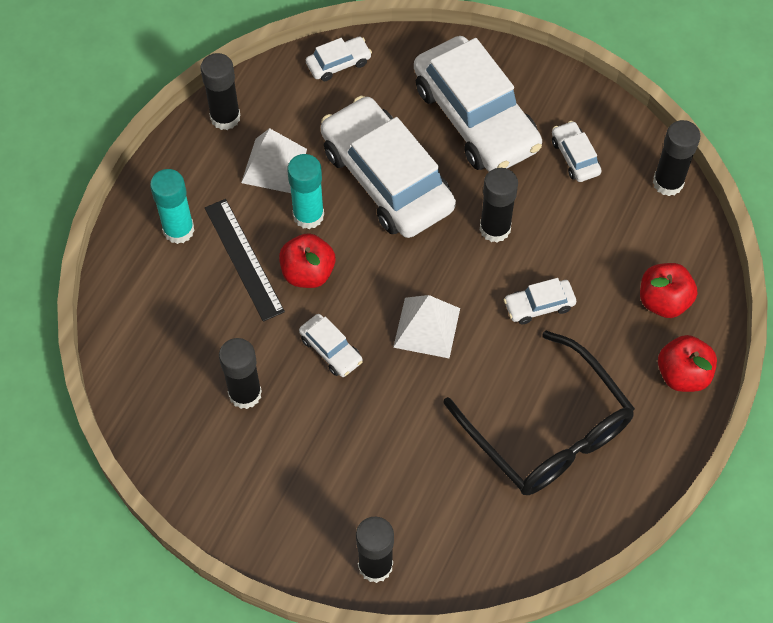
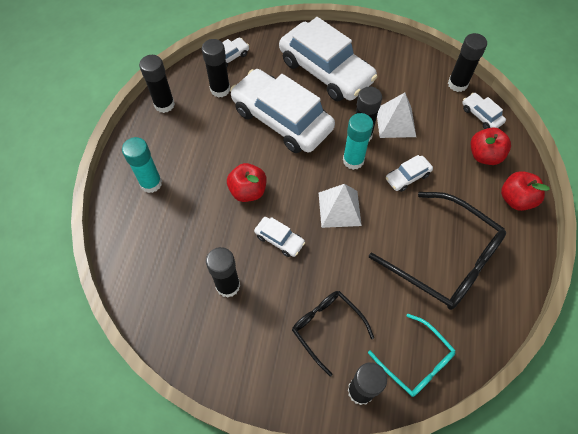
camera: 15 degrees left, 0 degrees up
black ruler [205,199,285,322] -> none
white pyramid [241,128,307,193] -> white pyramid moved to [377,93,416,138]
turquoise glue stick [287,154,324,229] -> turquoise glue stick moved to [343,113,373,170]
white car [552,121,601,182] -> white car moved to [462,93,506,129]
none -> black glue stick [202,39,230,98]
none -> black glasses [292,291,374,376]
none -> turquoise glasses [368,314,456,397]

